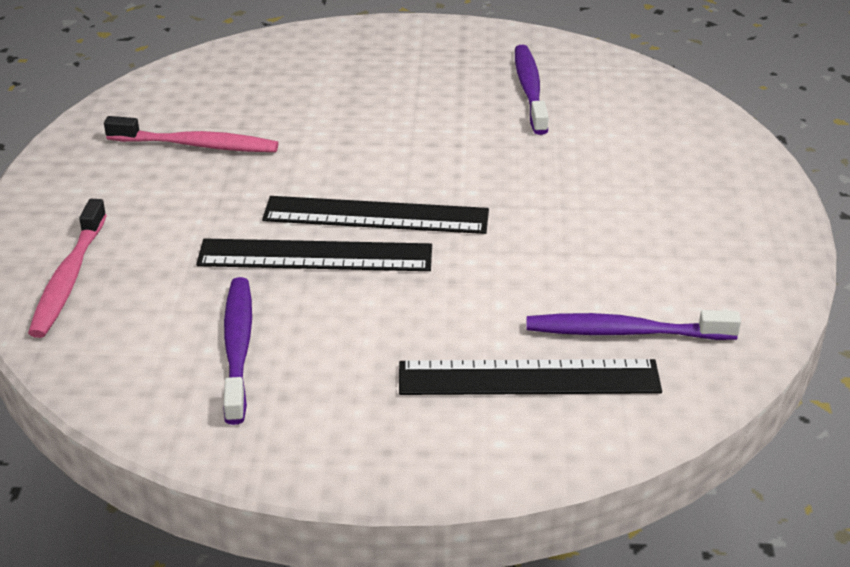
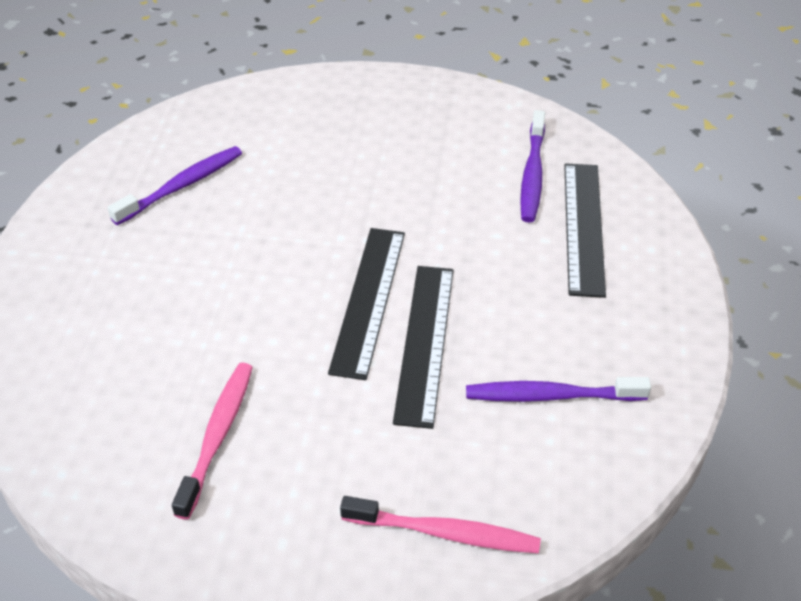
camera: 85 degrees left, 10 degrees up
purple toothbrush [515,45,548,135] -> purple toothbrush turned 135 degrees clockwise [108,146,242,225]

